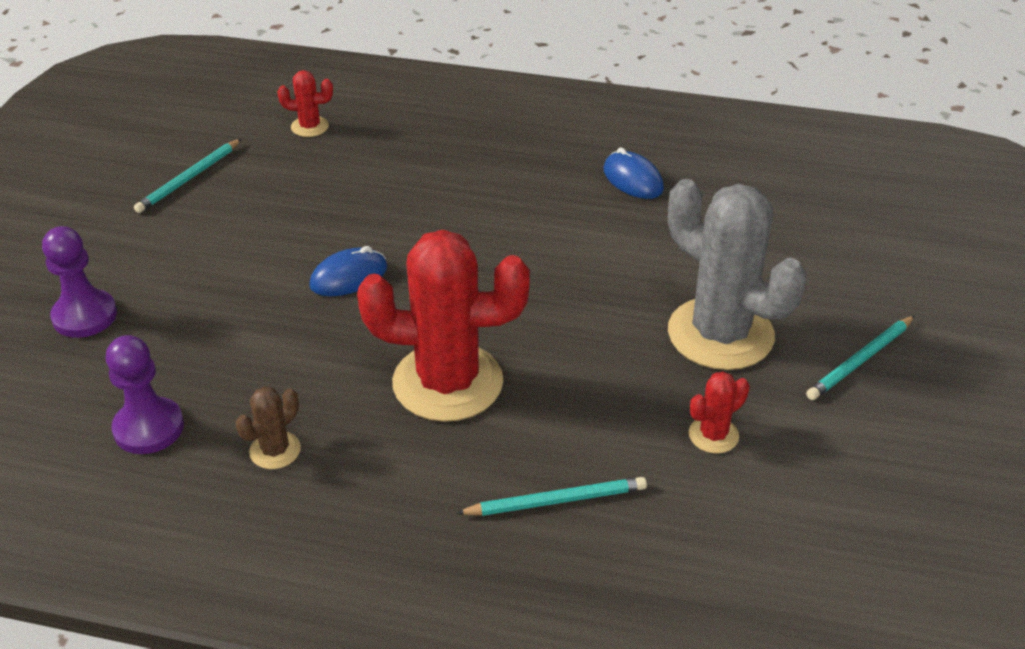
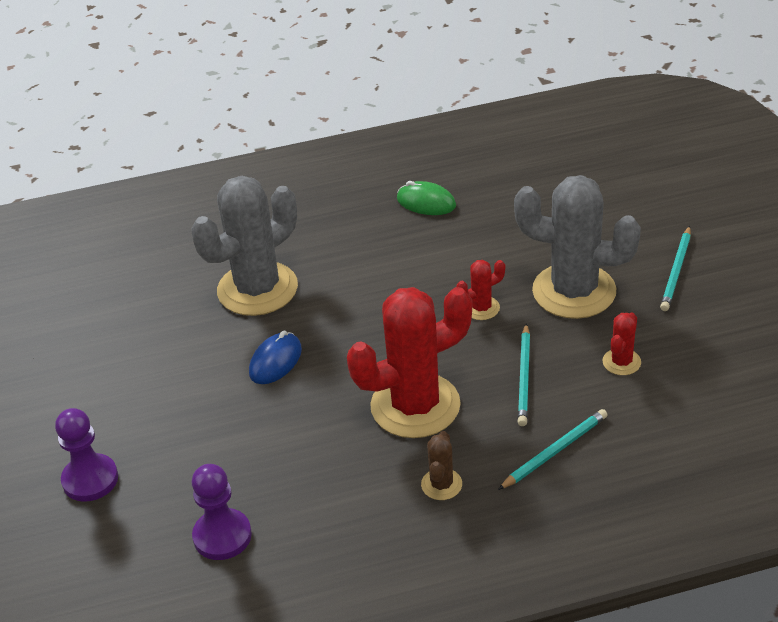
camera: 25 degrees left, 0 degrees up
turquoise pencil [134,139,241,213] -> turquoise pencil moved to [518,323,530,426]
brown cactus [235,386,301,469] -> brown cactus moved to [421,431,462,500]
red cactus [277,70,333,137] -> red cactus moved to [456,260,505,320]
blue mouse [604,148,664,199] -> green mouse [397,181,456,215]
none -> grey cactus [191,176,298,316]

